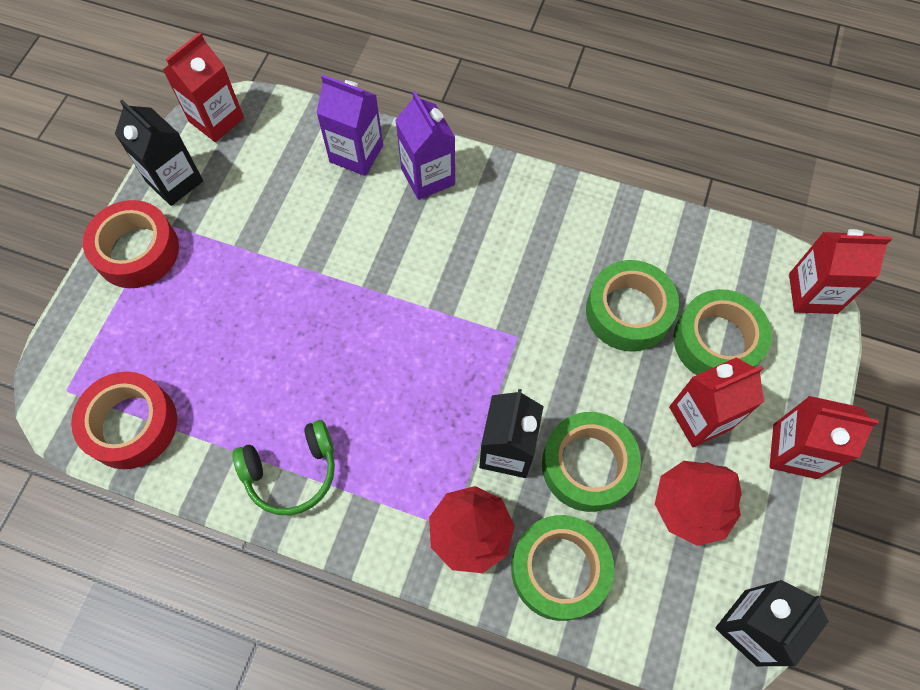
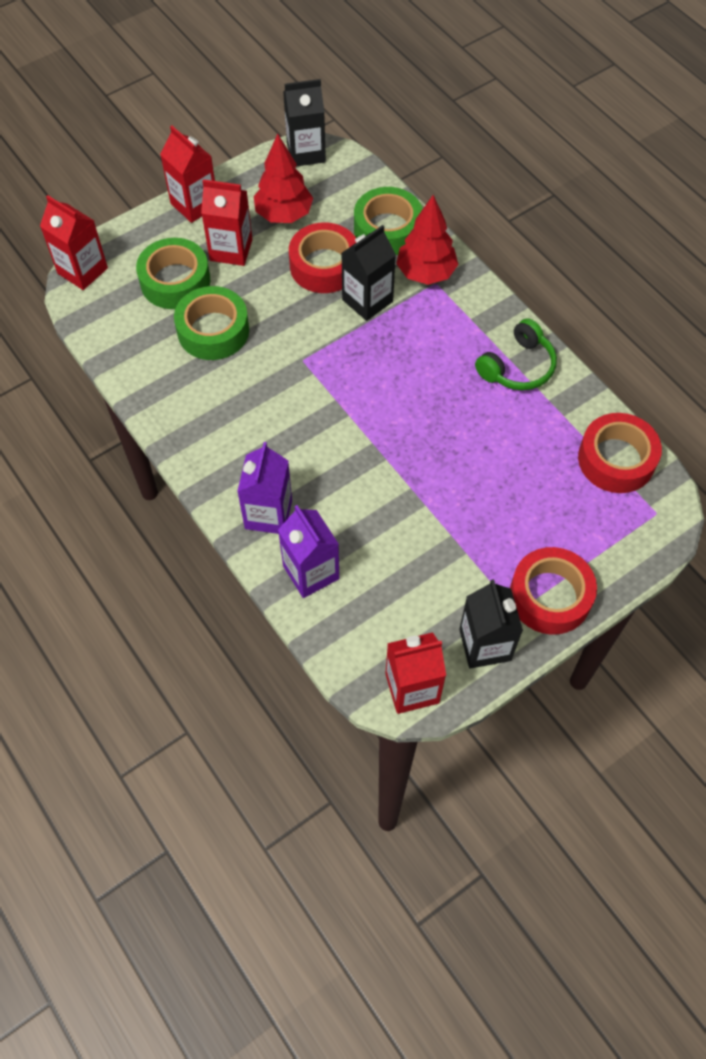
camera: 145 degrees left, 5 degrees down
green headphones [233,420,335,515] -> green headphones turned 120 degrees clockwise [475,318,557,390]
green tape [542,412,641,512] -> red tape [289,222,356,293]

